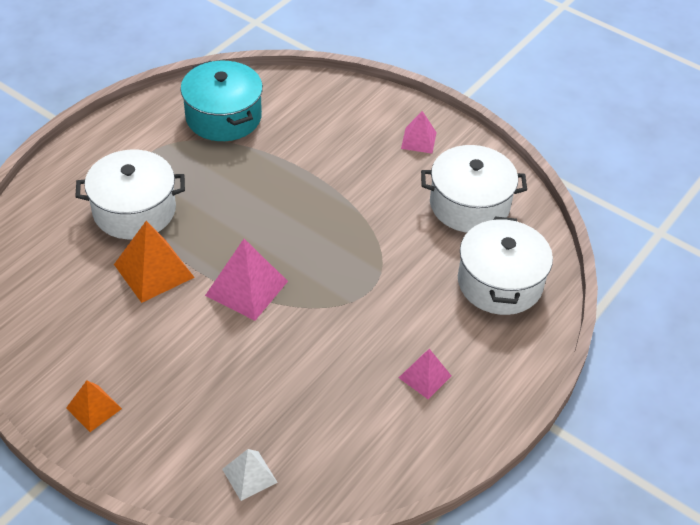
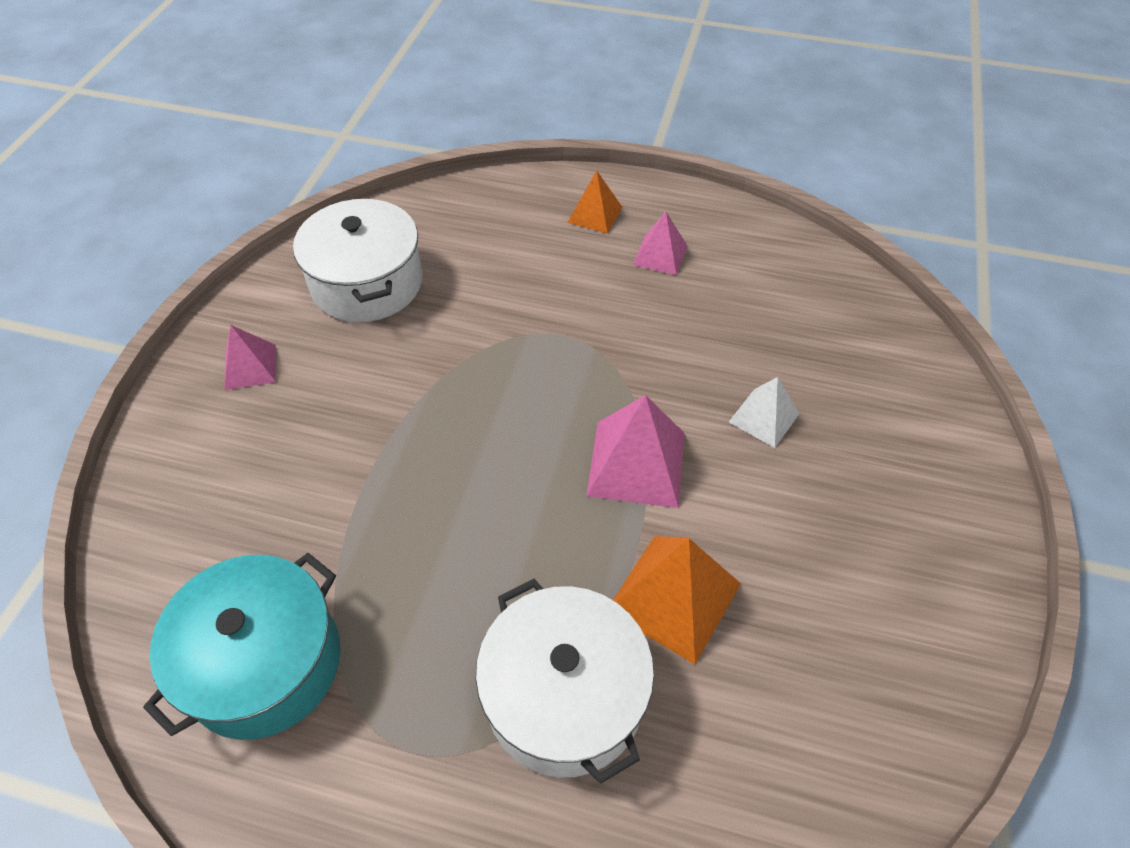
camera: 110 degrees left, 5 degrees up
orange pyramid [66,380,122,432] -> orange pyramid moved to [567,170,622,234]
white pyramid [222,449,278,501] -> white pyramid moved to [729,377,800,448]
white pot [458,217,553,315] -> none

